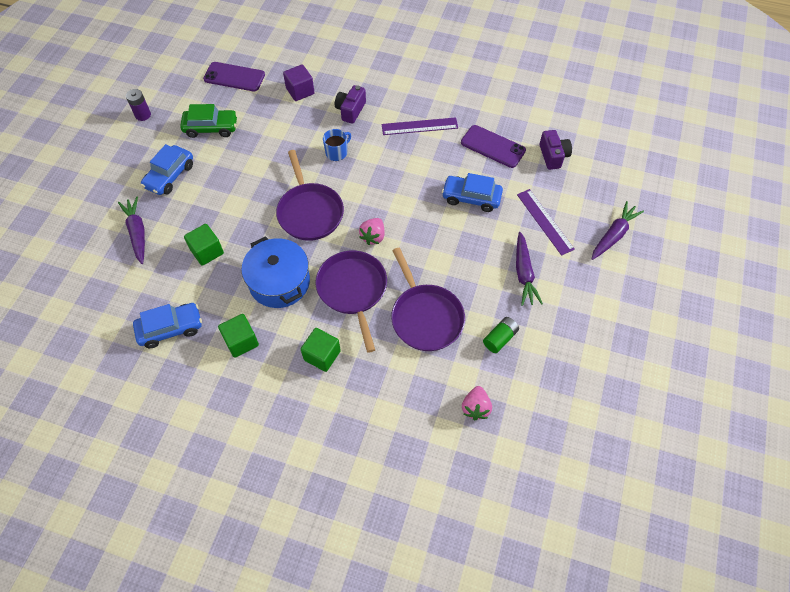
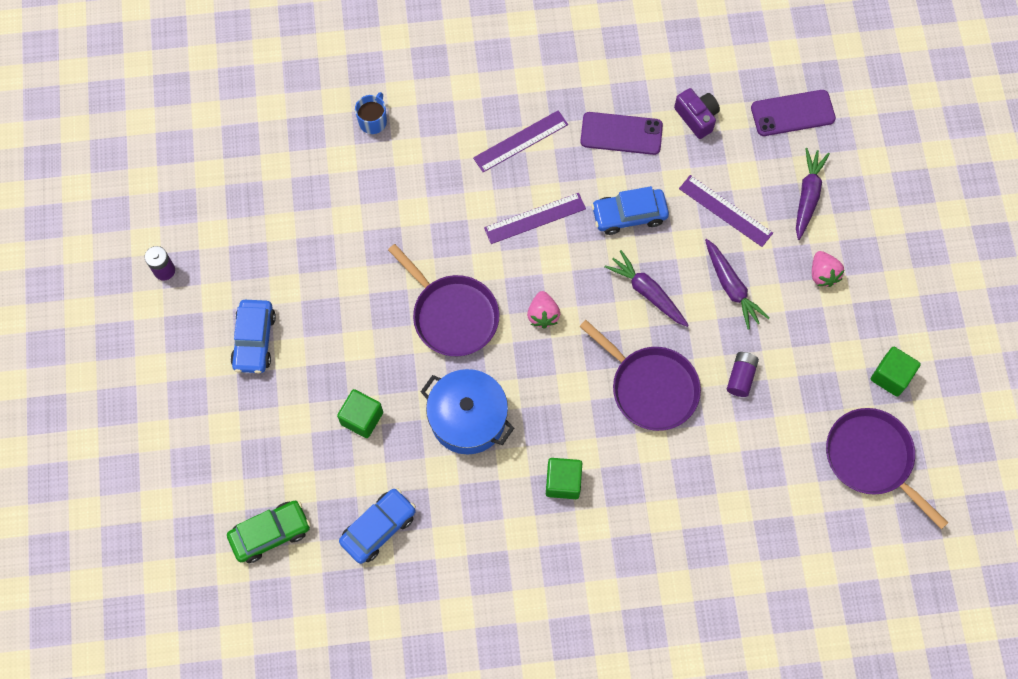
camera: 25 degrees left, 10 degrees up
purple carrot [118,197,145,264] -> purple carrot moved to [604,250,689,327]
green car [180,104,238,138] -> green car moved to [227,501,310,563]
purple phone [203,62,265,91] -> purple phone moved to [751,90,836,136]
green cube [218,314,259,358] -> green cube moved to [871,347,921,397]
purple cube [283,64,315,101] -> none
purple pan [315,251,387,353] -> purple pan moved to [826,408,948,529]
blue mug [323,129,351,161] -> blue mug moved to [355,92,387,134]
purple camera [335,85,366,124] -> none
pink strawberry [462,386,492,420] -> pink strawberry moved to [812,251,844,287]
green battery [483,317,519,353] -> purple battery [727,352,759,397]
none -> purple ruler [484,193,586,244]

